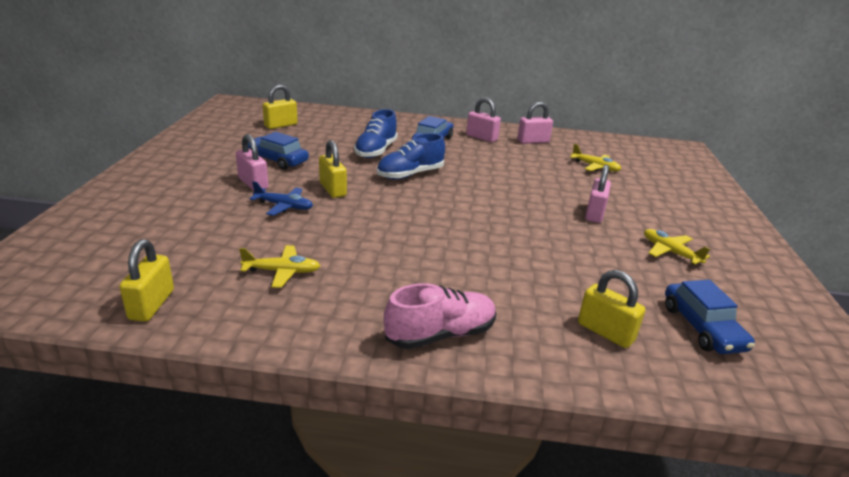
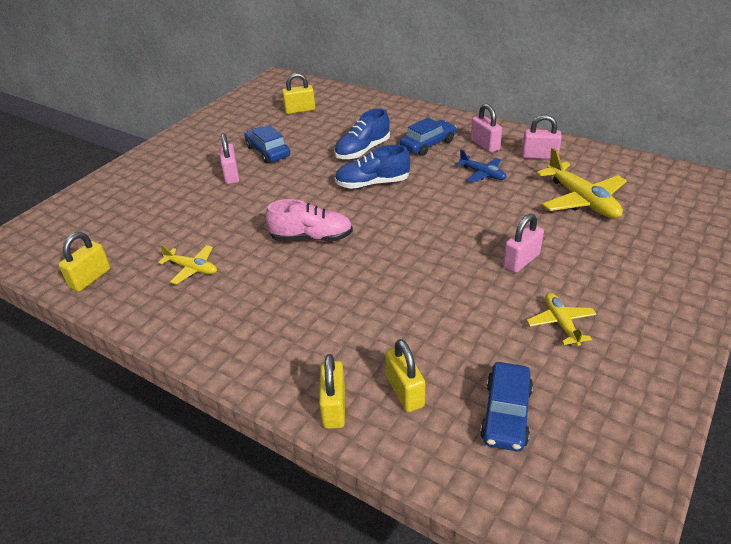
camera: 30 degrees right, 10 degrees up
blue plane [250,181,313,216] -> blue plane moved to [456,150,507,182]
yellow padlock [319,140,347,198] -> yellow padlock moved to [319,354,345,429]
pink shoe [384,283,496,349] -> pink shoe moved to [266,199,353,241]
yellow plane [570,144,621,171] -> yellow plane [537,148,627,219], size x1.75

